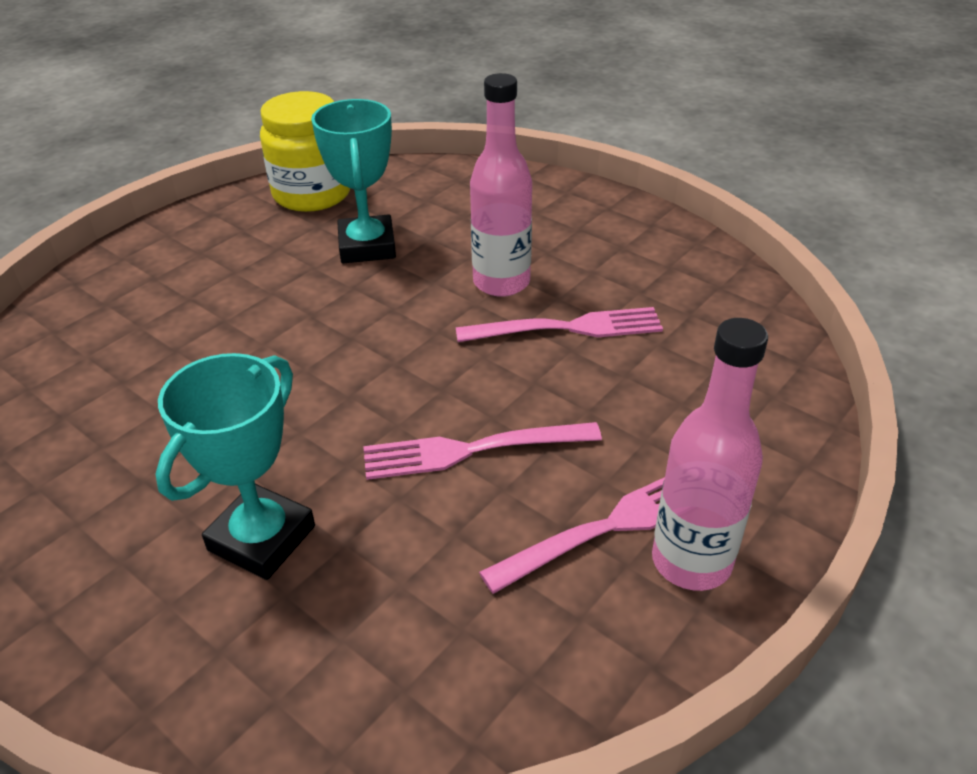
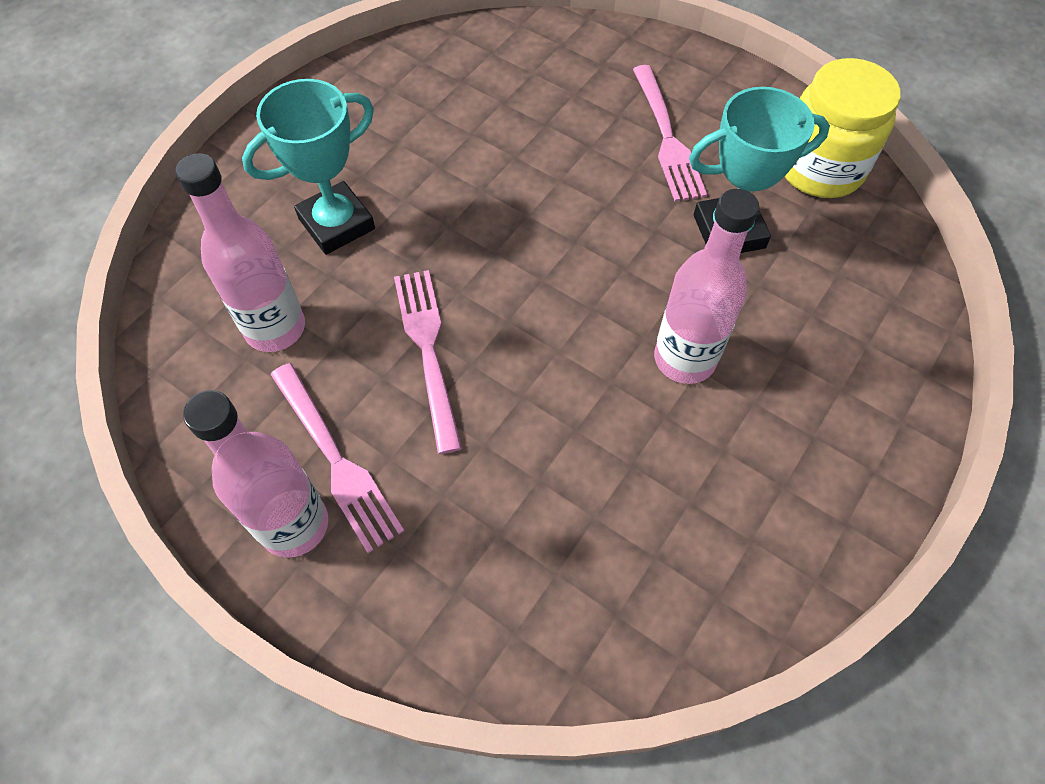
camera: 85 degrees right, 20 degrees up
turquoise trophy [155,353,315,580] -> turquoise trophy turned 60 degrees counterclockwise [242,79,375,255]
pink fork [455,307,663,342] -> pink fork moved to [633,65,707,202]
none -> pink bottle [175,153,305,352]

